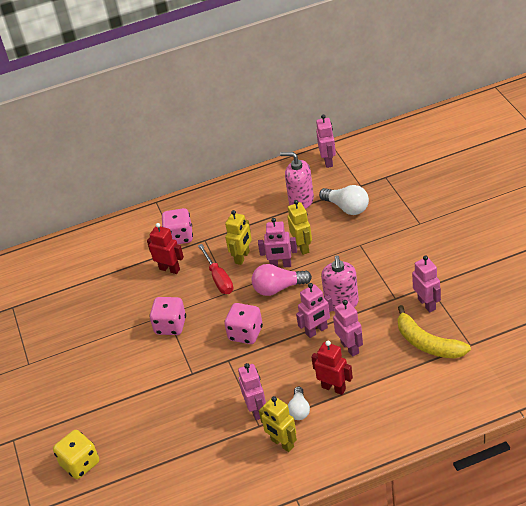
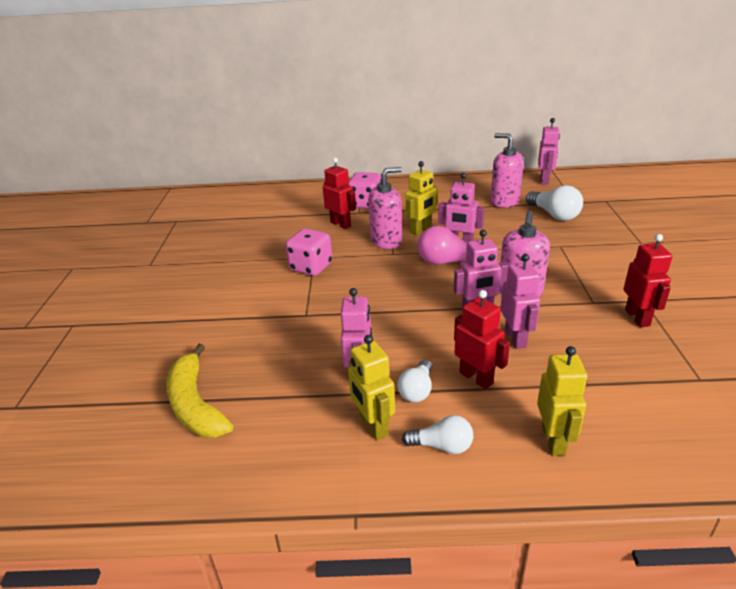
camera: 15 degrees right, 10 degrees down
yellow dice [53,430,99,479] -> none
red screwdriver [198,244,233,294] -> pink soap dispenser [368,167,402,249]
pink dice [225,303,263,344] -> none
yellow robot [287,200,312,255] -> yellow robot moved to [537,346,587,456]
yellow banana [398,305,471,359] -> yellow banana moved to [167,344,233,438]
pink robot [412,256,441,312] -> red robot [624,234,673,327]
none -> white light bulb [402,415,473,454]

